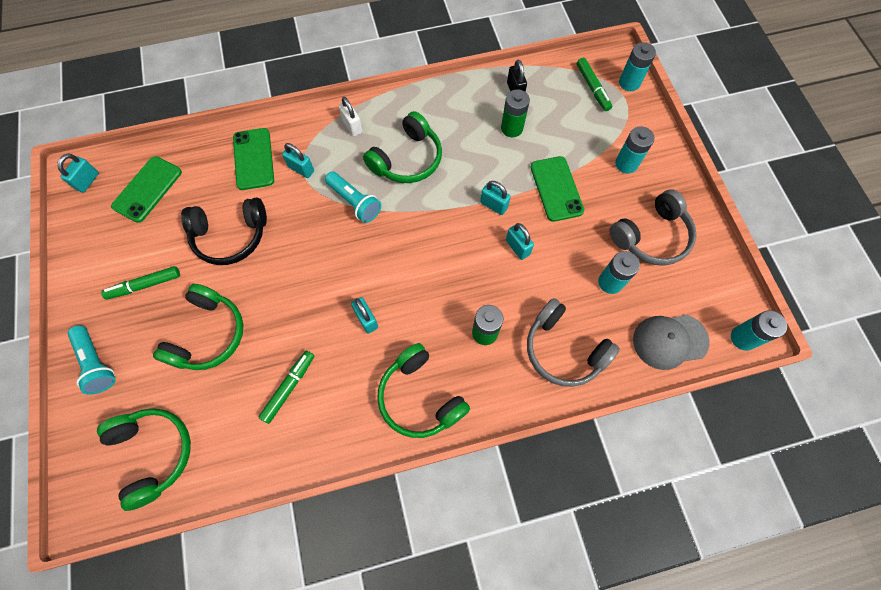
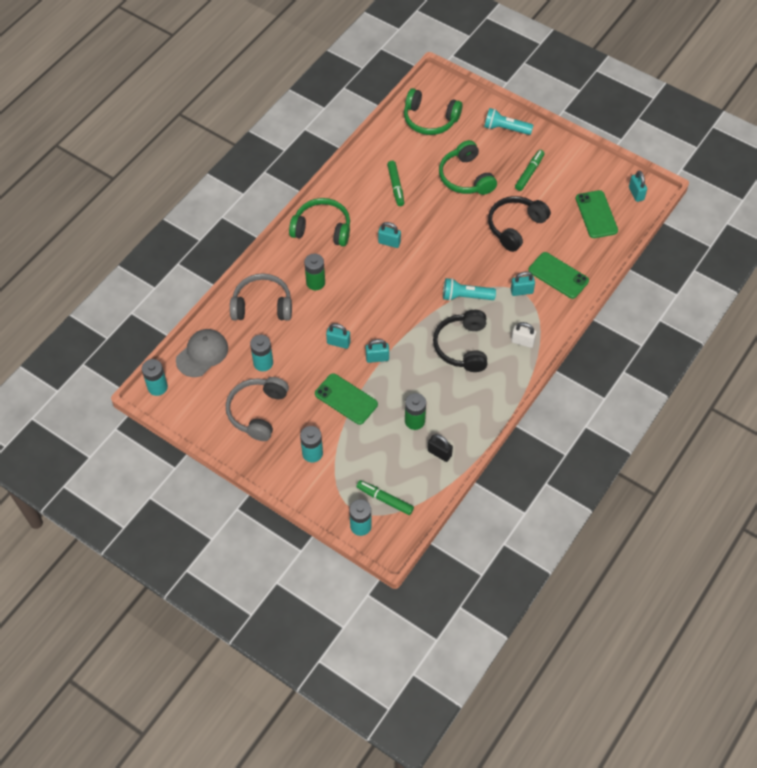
camera: 140 degrees right, 10 degrees down
green headphones [363,111,442,183] -> black headphones [433,310,487,372]

